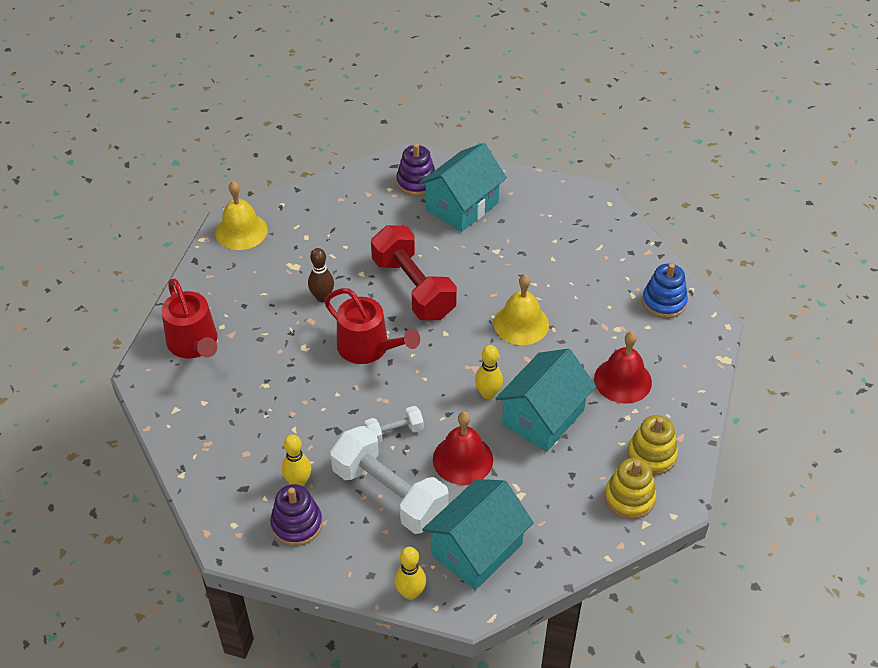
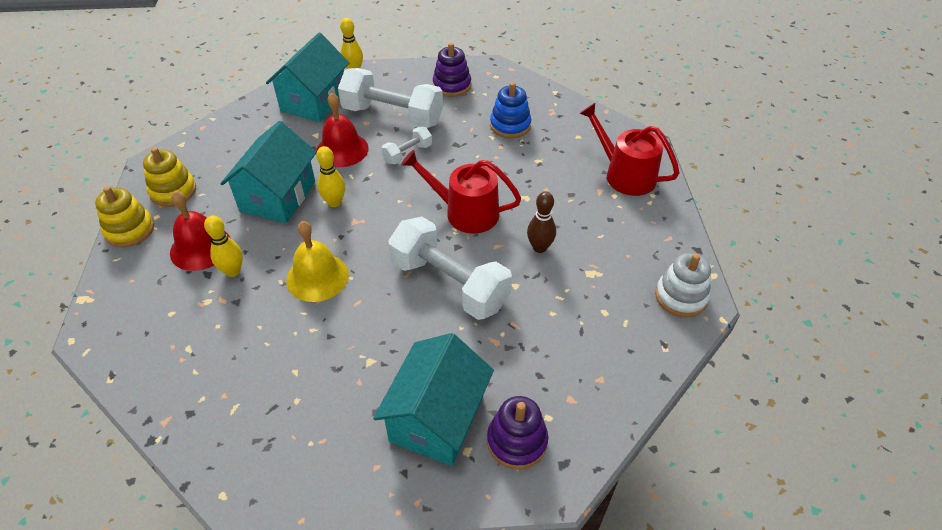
camera: 160 degrees right, 0 degrees up
yellow bell [215,181,268,250] -> white stacking toy [655,253,711,317]
yellow bowling pin [282,434,311,486] -> yellow bowling pin moved to [204,215,243,277]
red dumbbell [371,225,457,320] -> white dumbbell [388,217,512,320]
yellow stacking toy [605,458,656,519] -> yellow stacking toy moved to [95,186,154,247]
blue stacking toy [642,263,688,318] -> blue stacking toy moved to [490,82,531,138]

